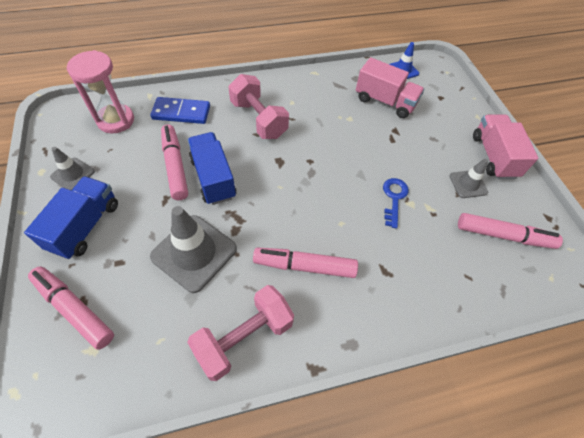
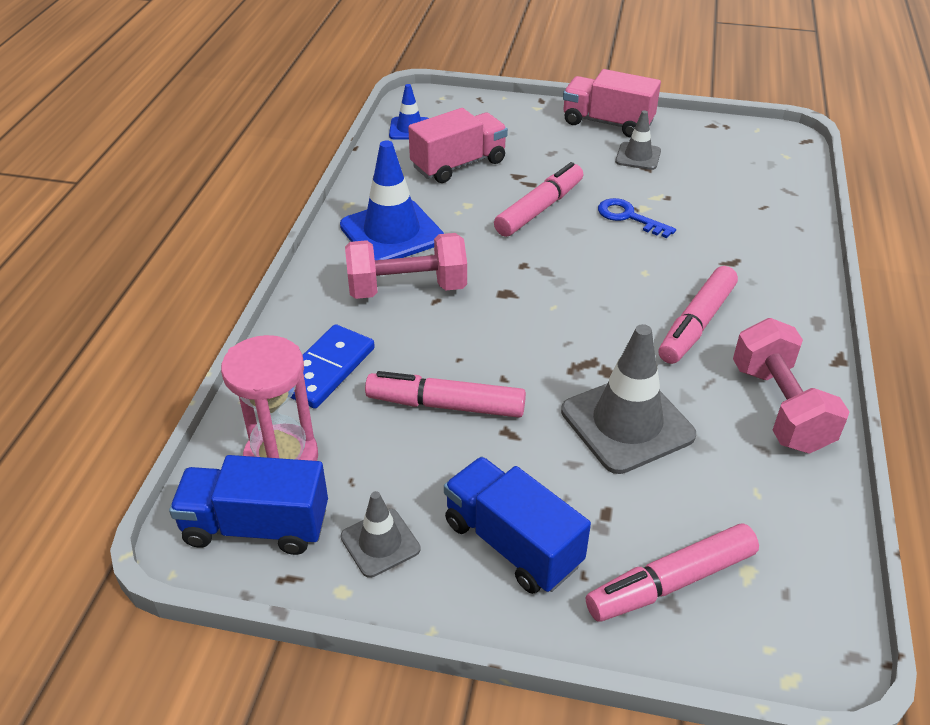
camera: 60 degrees left, 15 degrees down
blue truck [188,132,236,205] -> blue truck moved to [169,455,328,555]
pink marker [458,213,563,249] -> pink marker moved to [494,162,583,237]
none -> blue traffic cone [340,141,444,260]

